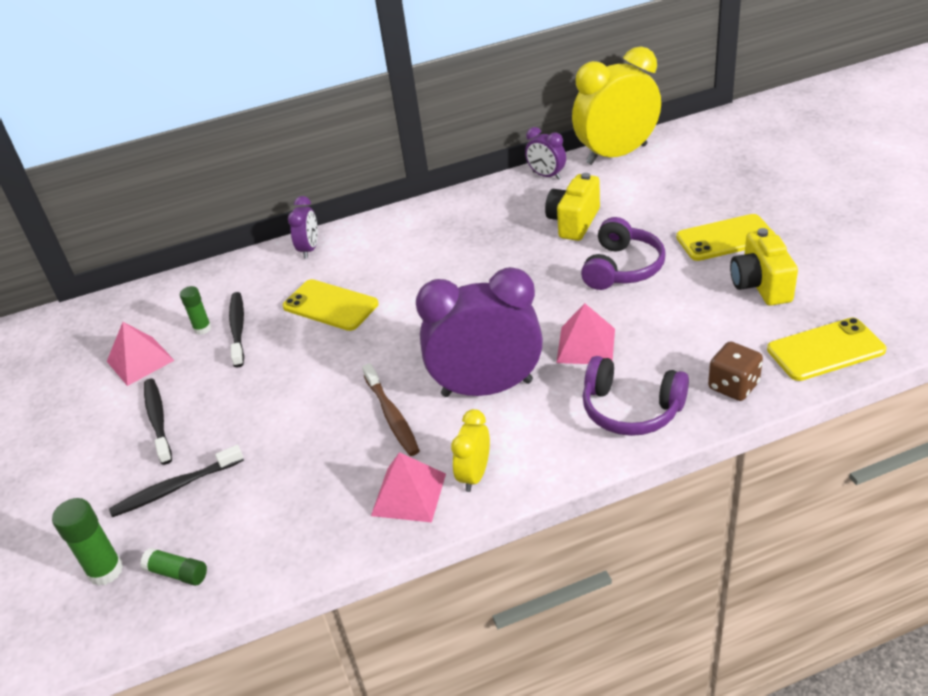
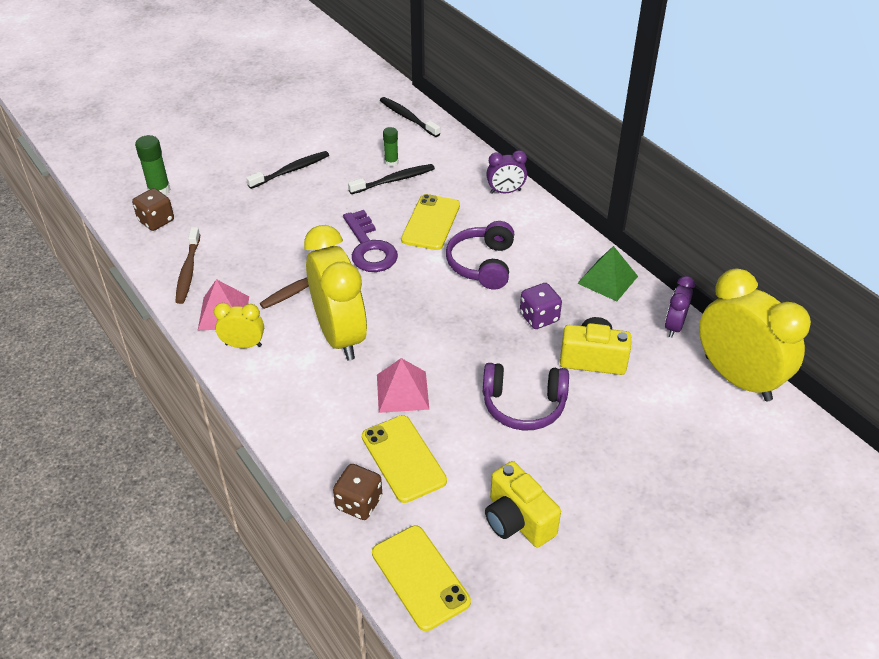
camera: 70 degrees right, 5 degrees up
pink pyramid [107,322,175,386] -> none
black toothbrush [109,445,244,517] -> black toothbrush moved to [380,97,440,137]
green glue stick [140,548,207,586] -> brown dice [132,188,174,231]
purple clock [416,267,543,397] -> yellow clock [304,225,367,360]
purple headphones [582,356,689,436] -> purple headphones moved to [446,221,514,289]
yellow phone [676,214,771,261] -> yellow phone moved to [362,415,447,503]
yellow camera [730,228,798,306] -> yellow camera turned 105 degrees counterclockwise [485,461,561,548]
none -> brown toothbrush [175,227,200,304]
none -> purple key [343,210,398,272]
none -> purple dice [520,283,562,329]
none -> green pyramid [577,246,638,301]

